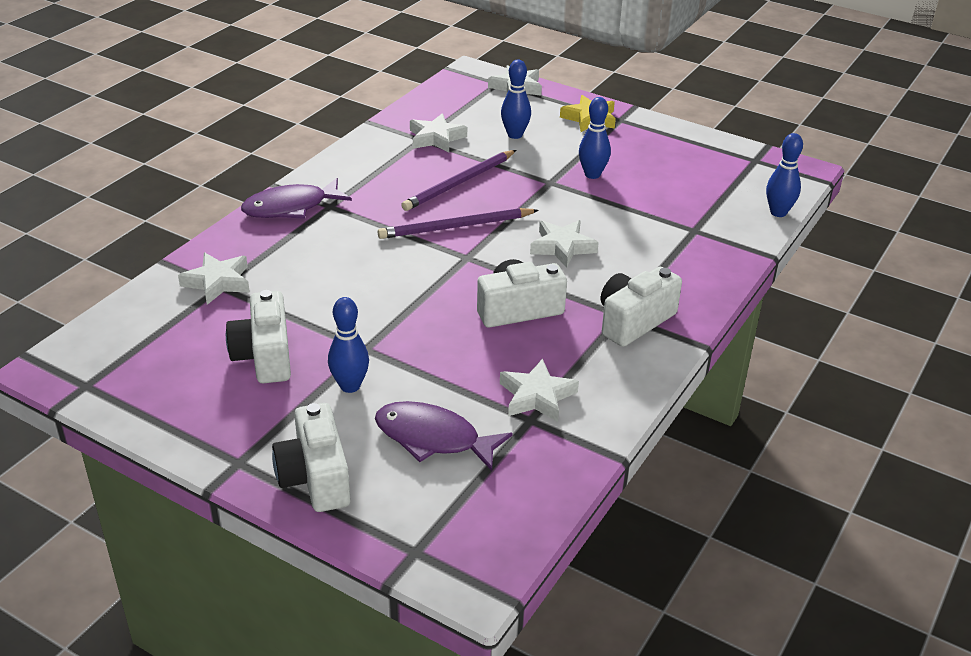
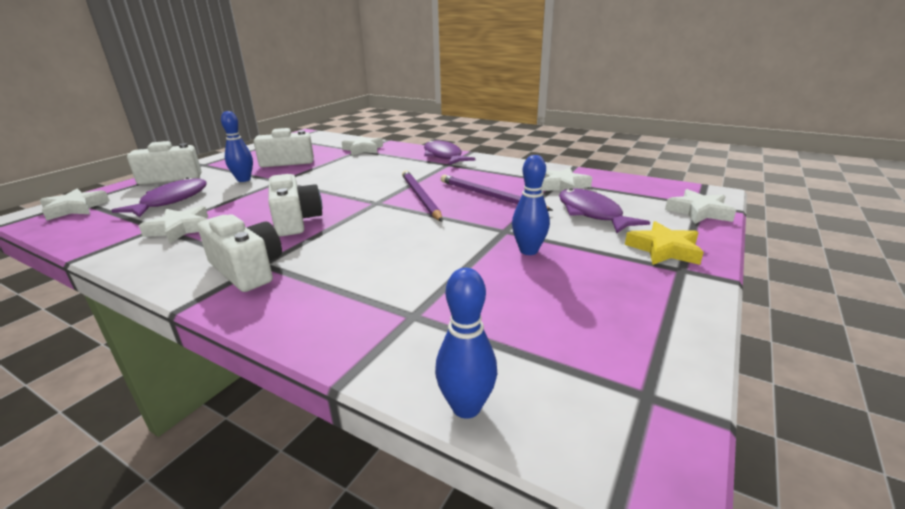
camera: 90 degrees right, 10 degrees down
blue bowling pin [501,60,531,139] -> purple fish [559,188,650,233]
white star [530,220,599,268] -> white star moved to [40,189,110,220]

